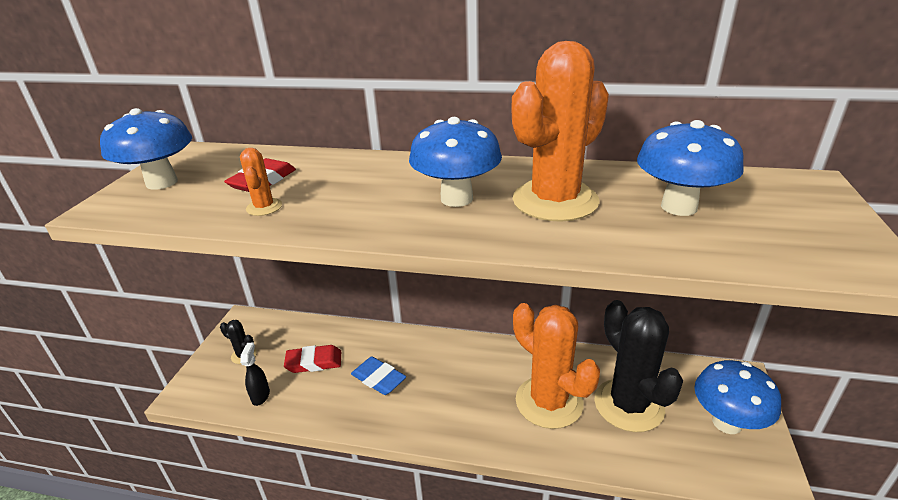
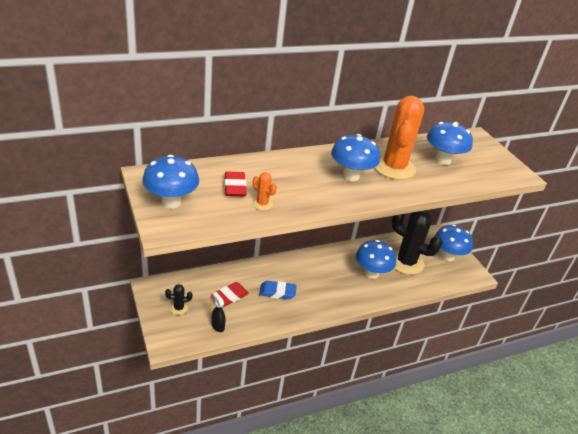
camera: 40 degrees left, 5 degrees up
orange cactus [513,303,600,429] -> blue mushroom [356,240,396,279]

